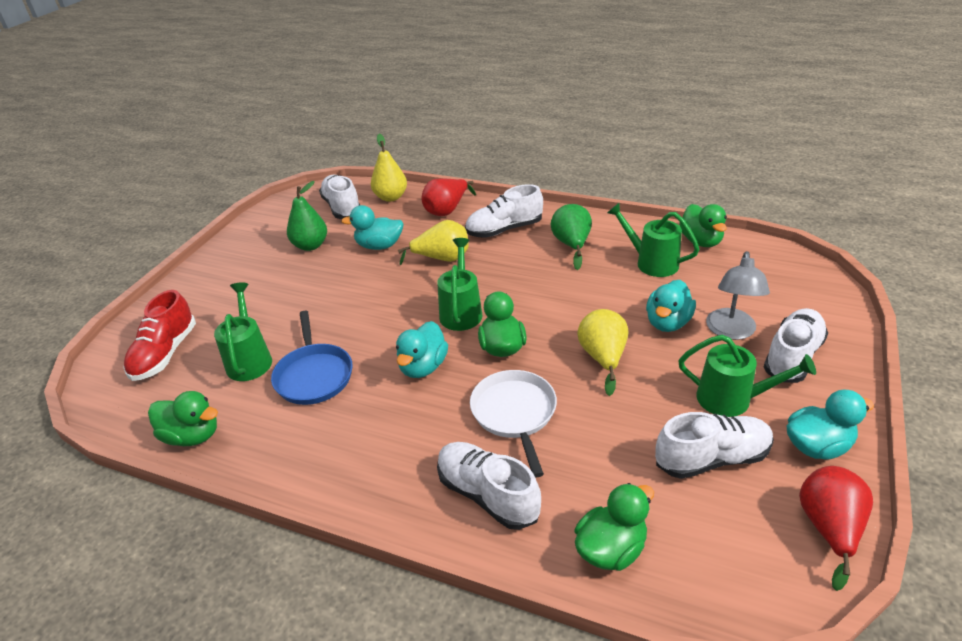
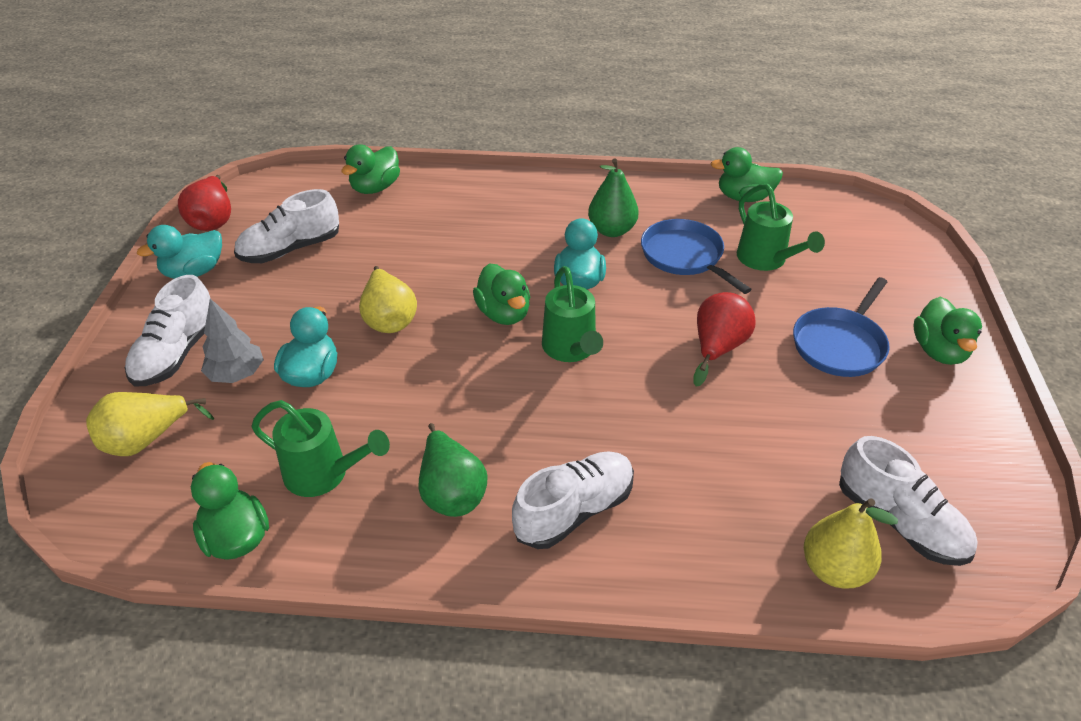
camera: 160 degrees right, 5 degrees up
red shoe [123,290,196,381] -> none
green pear [287,181,327,251] -> green pear moved to [588,158,639,237]
turquoise duck [341,205,404,250] -> none
yellow pear [398,220,469,265] -> yellow pear moved to [86,392,214,456]
red pear [422,179,476,216] -> red pear moved to [693,292,756,387]
white shoe [437,442,541,530] -> none
white pan [470,370,557,478] -> none
green watering can [679,335,816,417] -> none
grey lamp [706,251,770,340] -> grey tree [201,298,264,383]
none -> blue pan [793,277,890,377]
none -> green duck [914,297,982,365]

